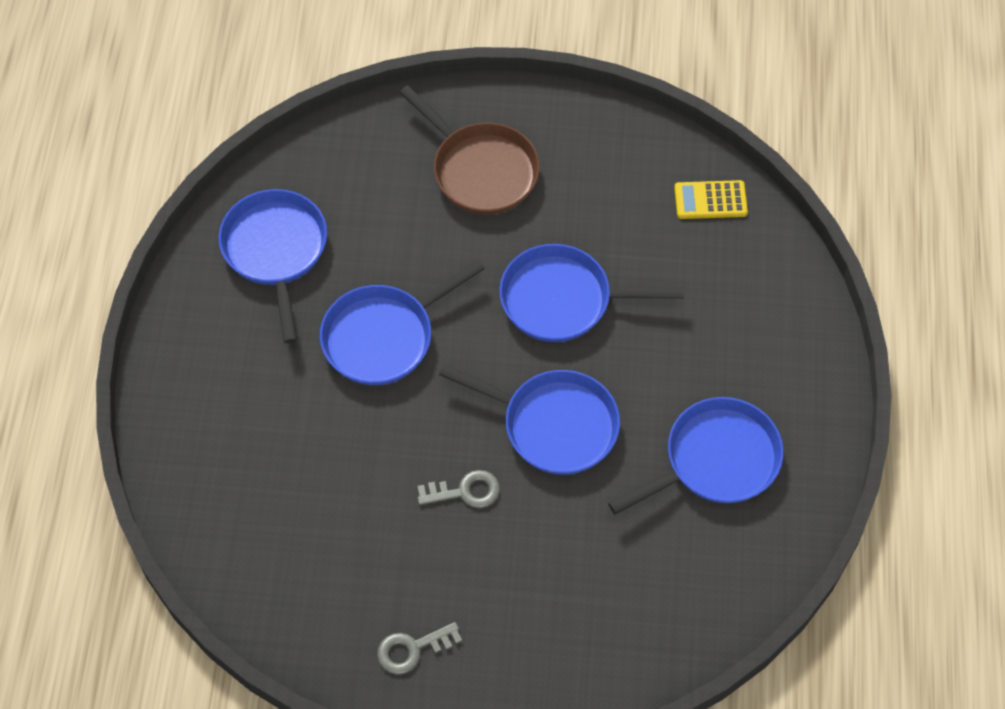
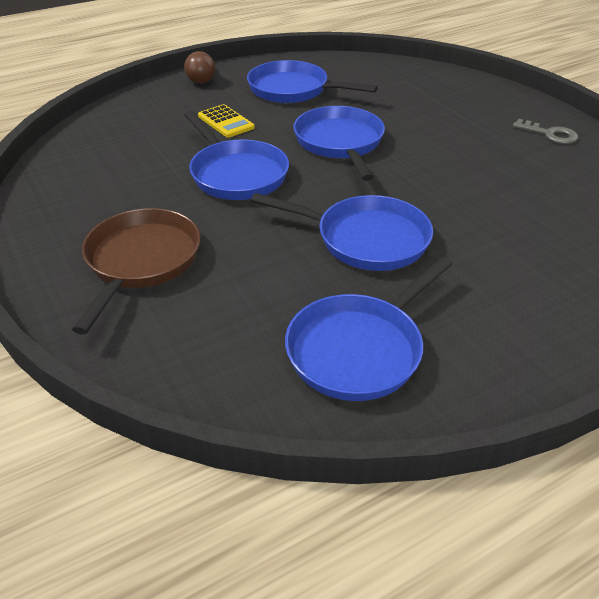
camera: 125 degrees left, 20 degrees down
grey key [417,470,500,508] -> none
yellow calculator [674,180,748,219] -> yellow calculator moved to [198,104,255,138]
none -> brown light bulb [184,51,215,84]

